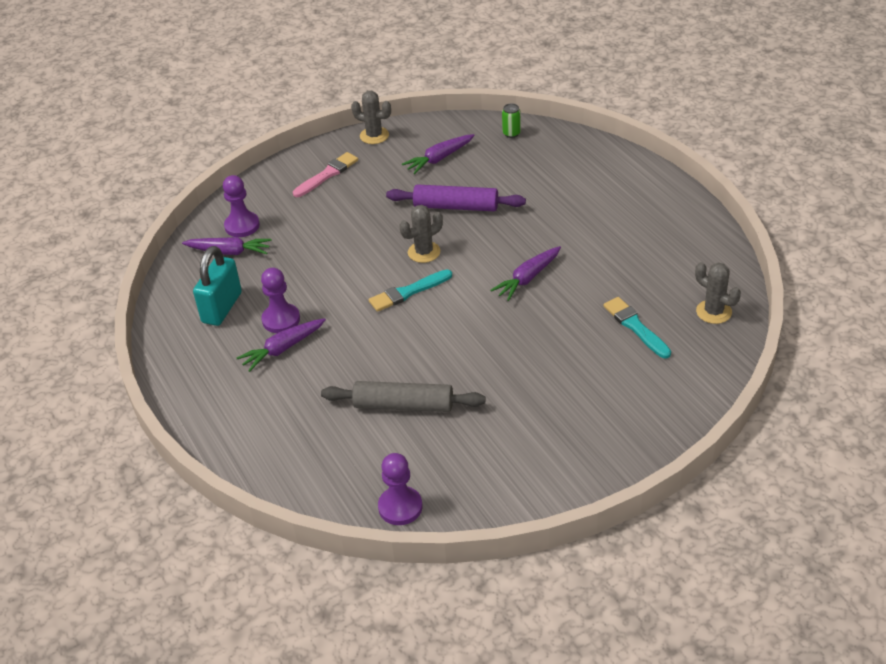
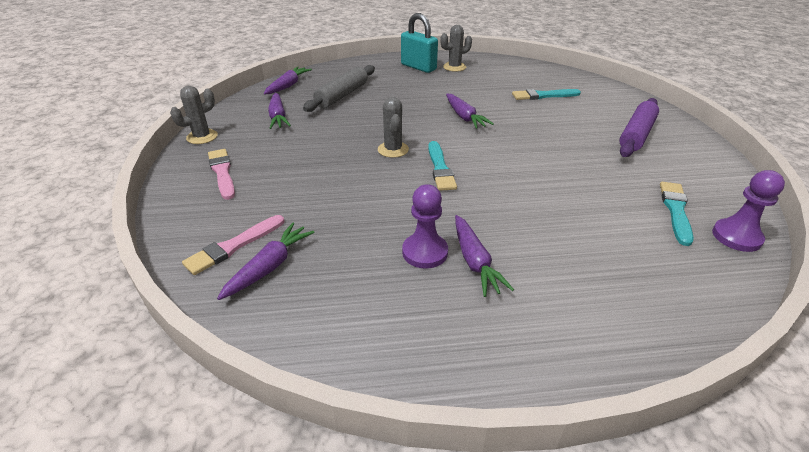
camera: 70 degrees left, 5 degrees down
turquoise padlock [193,246,242,326] -> turquoise padlock moved to [401,13,438,73]
purple pawn [223,175,260,237] -> pink brush [182,215,284,275]
grey rolling pin [321,381,485,412] -> grey rolling pin moved to [303,65,375,112]
purple rolling pin [386,184,526,211] -> purple rolling pin moved to [619,98,659,157]
green can [502,103,521,138] -> purple carrot [264,66,312,94]
grey cactus [695,262,741,324] -> grey cactus moved to [441,25,472,72]
none -> turquoise brush [660,182,694,246]

